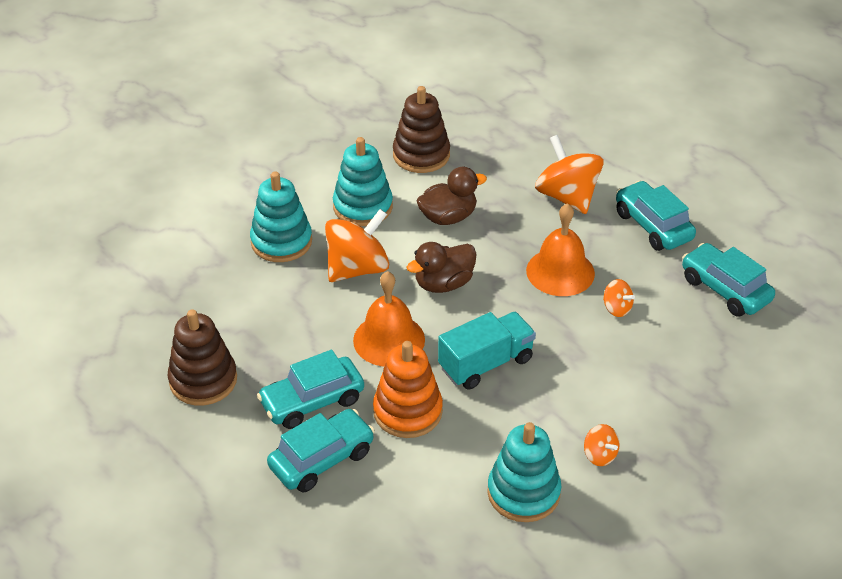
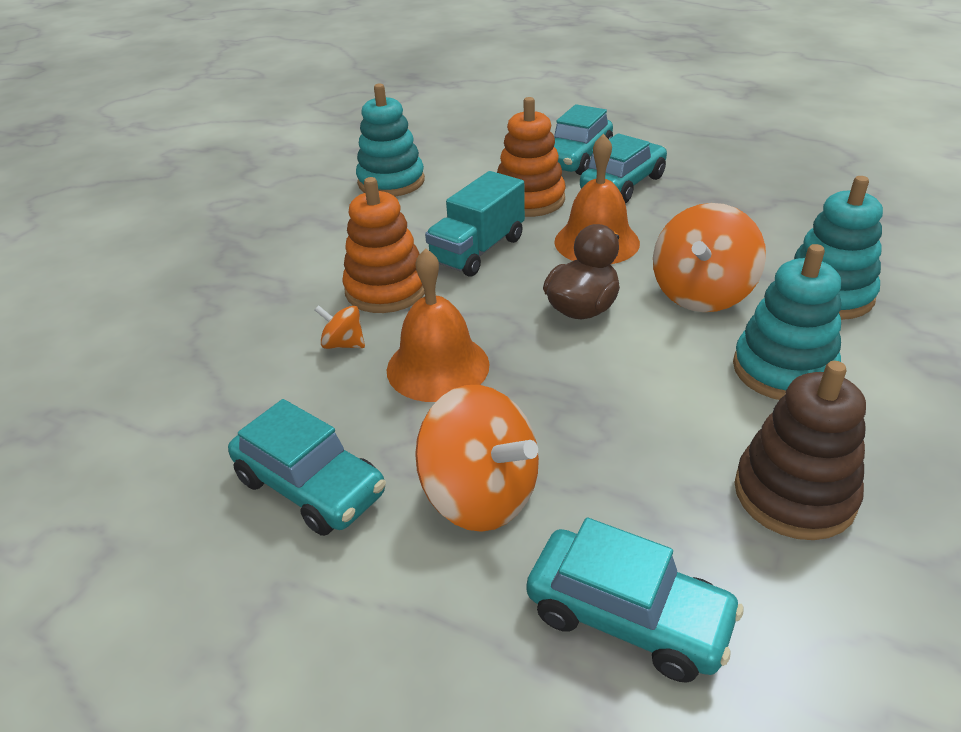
camera: 160 degrees right, 5 degrees down
brown stacking toy [168,309,237,406] -> none
brown duck [416,167,487,225] -> none
orange spinning top [584,424,620,466] -> none
turquoise car [682,243,775,317] -> turquoise car moved to [527,517,744,683]
none -> orange stacking toy [342,177,425,313]

